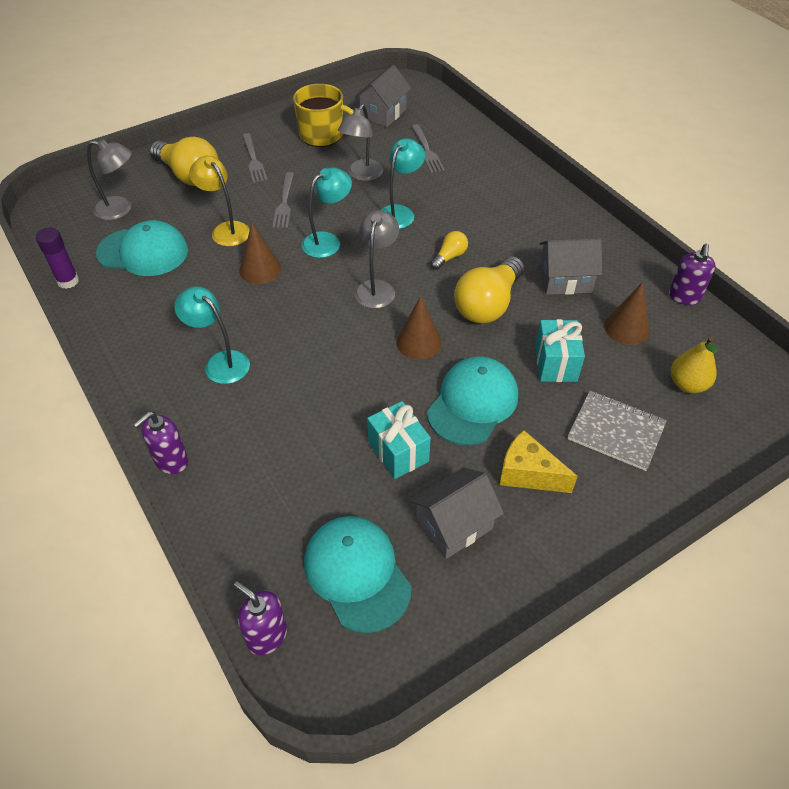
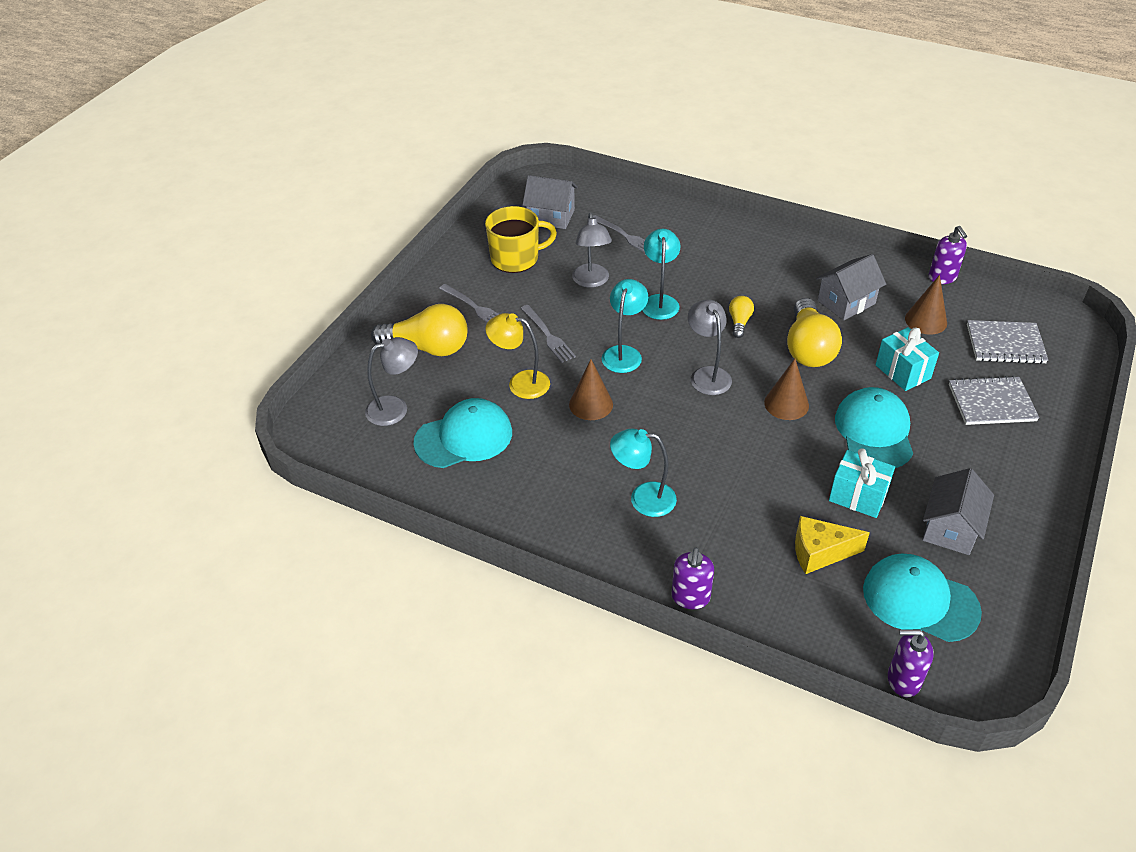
camera: 30 degrees left, 5 degrees down
purple glue stick [36,228,79,289] -> none
grey house [355,65,411,127] -> grey house turned 75 degrees counterclockwise [523,175,578,229]
yellow cheese [500,430,578,493] -> yellow cheese moved to [795,516,870,574]
yellow pear [671,337,718,393] -> grey notebook [967,320,1048,364]

